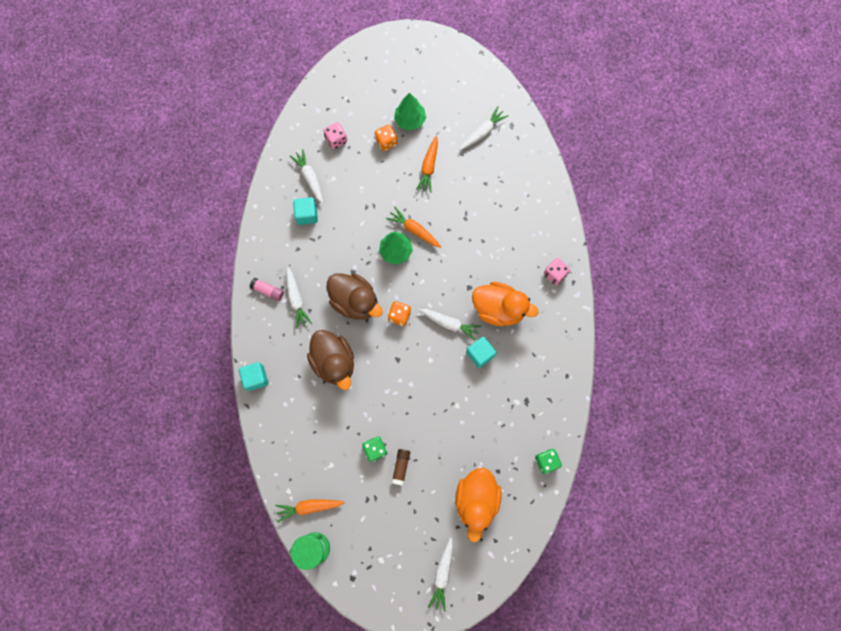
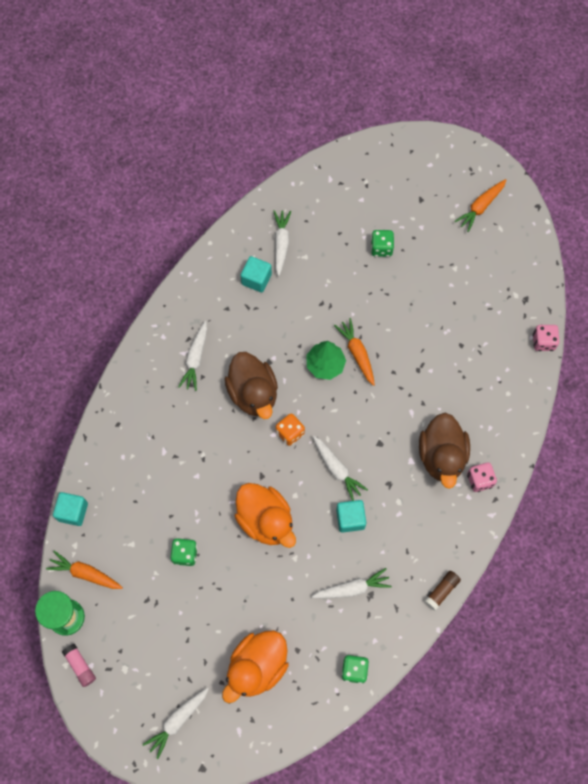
camera: 30 degrees right, 5 degrees down
turquoise cube [239,362,268,391] -> turquoise cube moved to [53,492,88,526]
pink glue stick [249,278,284,301] -> pink glue stick moved to [62,644,96,687]
brown duck [307,330,354,390] -> brown duck moved to [419,413,470,489]
pink dice [324,122,347,149] -> pink dice moved to [533,325,559,351]
orange dice [375,125,397,151] -> green dice [371,230,394,257]
brown glue stick [392,449,410,486] -> brown glue stick moved to [424,571,461,611]
green tree [394,93,426,131] -> none
orange carrot [416,136,438,193] -> orange carrot moved to [454,179,506,232]
white carrot [460,106,509,150] -> white carrot moved to [312,568,392,598]
orange duck [472,282,539,326] -> orange duck moved to [234,483,296,548]

